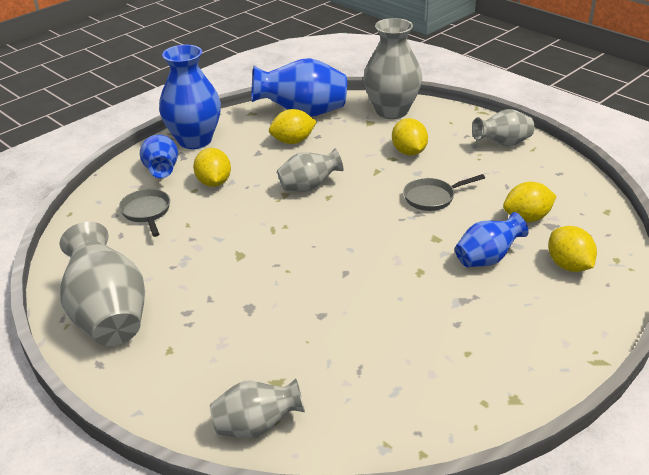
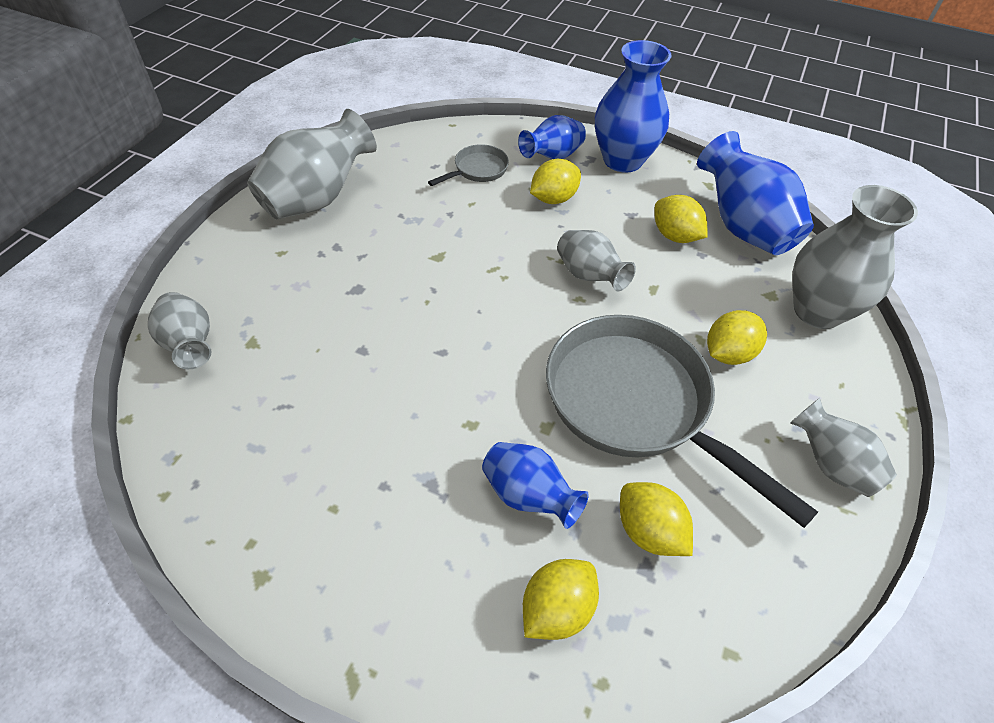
camera: 65 degrees right, 15 degrees up
grey pan [404,174,485,211] -> grey pan [546,315,818,528], size x2.30

